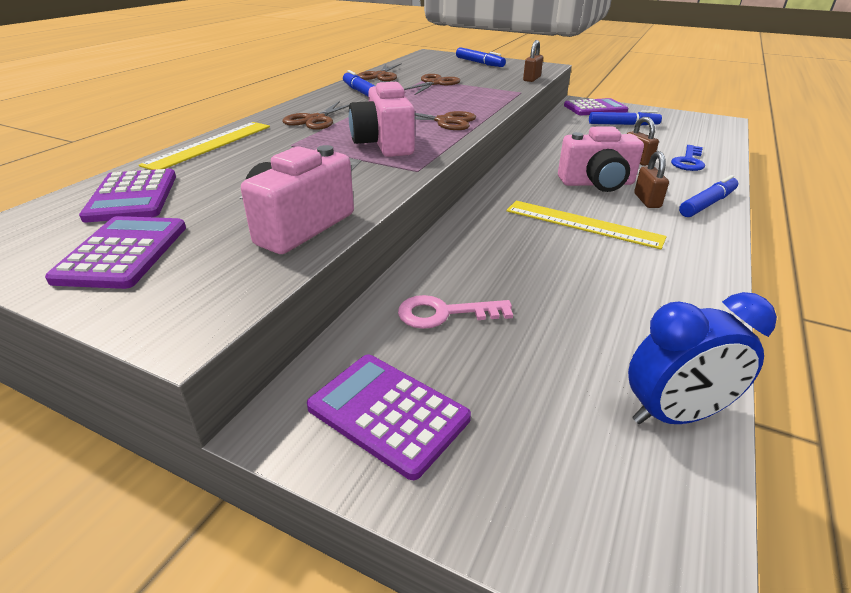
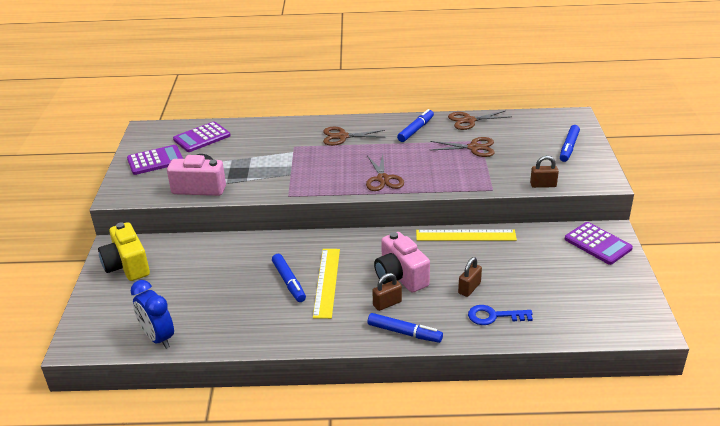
camera: 65 degrees right, 0 degrees up
yellow ruler [139,122,270,170] -> yellow ruler moved to [416,230,517,241]
purple calculator [307,354,471,480] -> yellow camera [98,222,150,281]
pink camera [349,81,415,157] -> none
pink key [398,295,513,329] -> none
blue marker [589,111,662,125] -> blue marker moved to [272,254,306,302]

